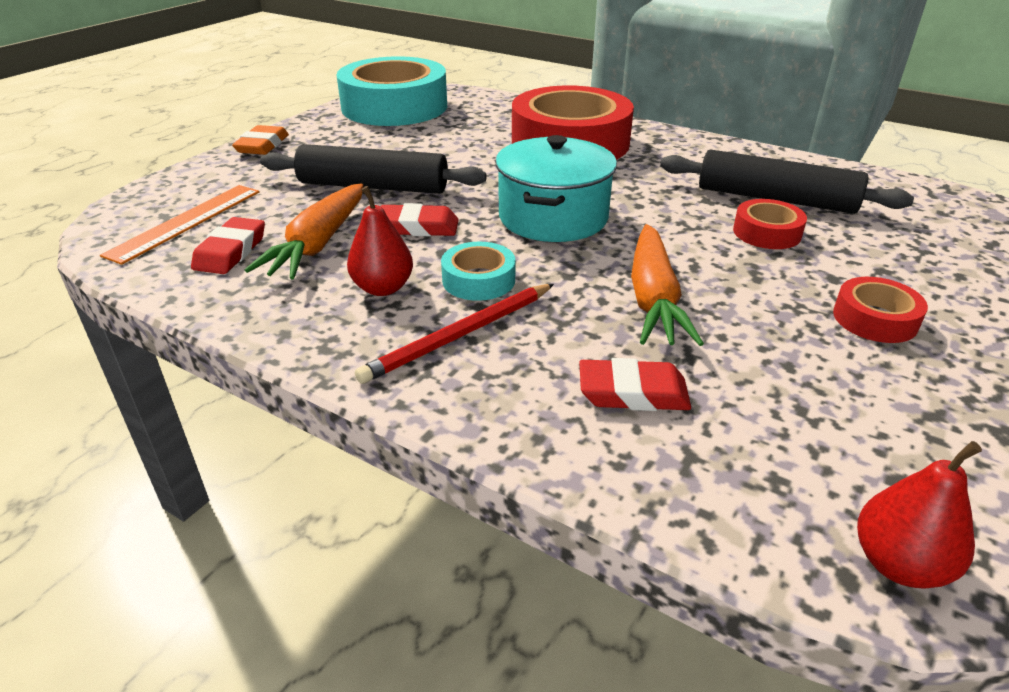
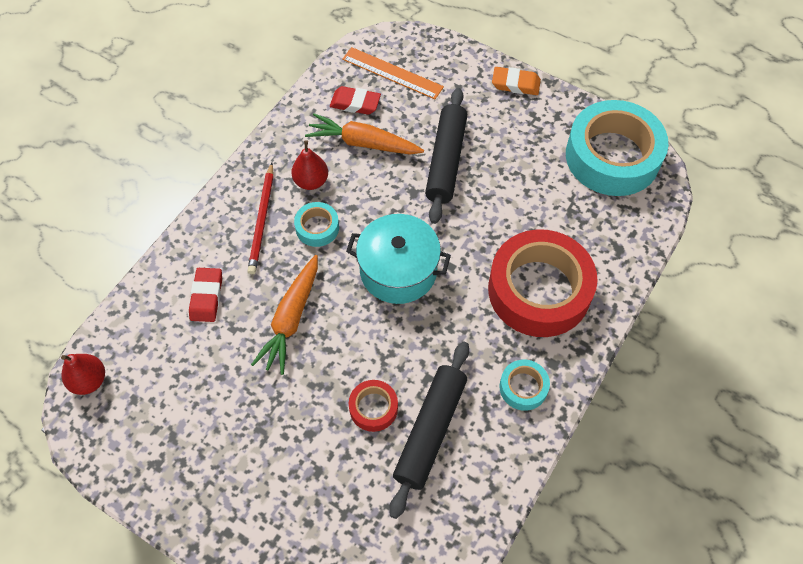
camera: 90 degrees right, 25 degrees up
red pencil [355,284,554,384] -> red pencil turned 135 degrees counterclockwise [247,163,274,274]
red eraser [381,203,459,236] -> none
orange carrot [631,224,704,346] -> orange carrot turned 75 degrees counterclockwise [251,255,318,375]
red tape [833,277,928,343] -> none
none -> turquoise tape [499,360,550,411]

